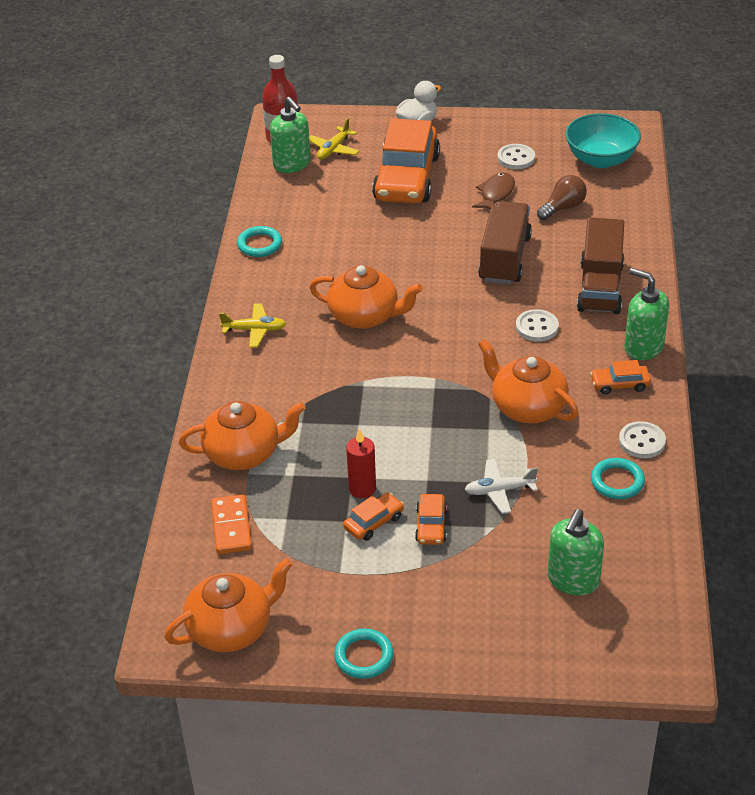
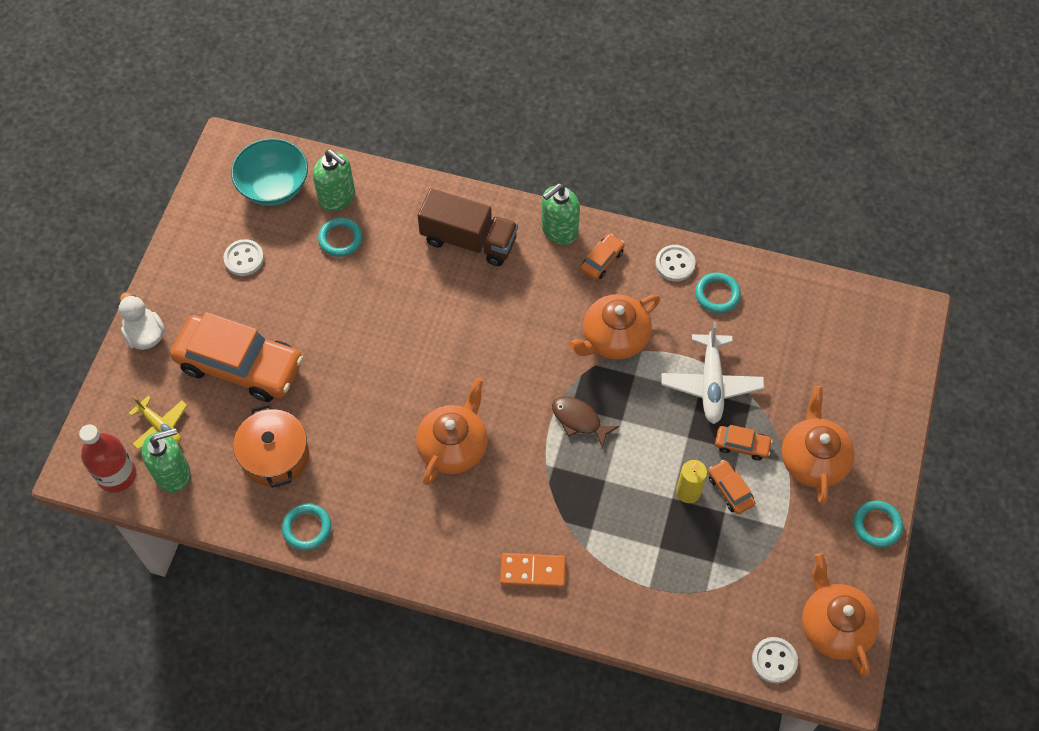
camera: 80 degrees left, 20 degrees up
orange teapot [179,401,306,470] -> orange teapot moved to [782,386,855,505]
orange domino [211,494,252,554] -> orange domino moved to [500,553,566,588]
yellow plane [219,303,286,347] -> none
red candle [346,428,376,498] -> yellow candle [676,460,707,503]
white plane [465,459,538,514] -> white plane [661,321,764,424], size x1.59
brown fish [472,173,515,210] -> brown fish moved to [552,396,619,448]
brown truck [478,201,532,284] -> none
white button [516,309,559,342] -> white button moved to [752,637,798,683]
brown light bulb [537,175,587,220] -> turquoise ring [318,218,363,257]
green soap dispenser [548,509,604,596] -> green soap dispenser moved to [313,149,355,212]
orange car [590,360,651,394] -> orange car turned 150 degrees counterclockwise [580,234,625,280]
none -> orange pot [233,403,309,488]

